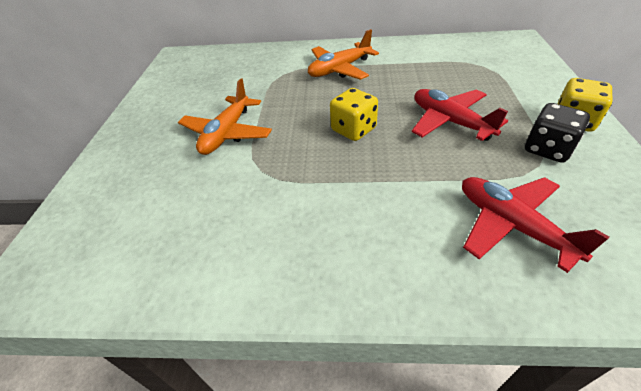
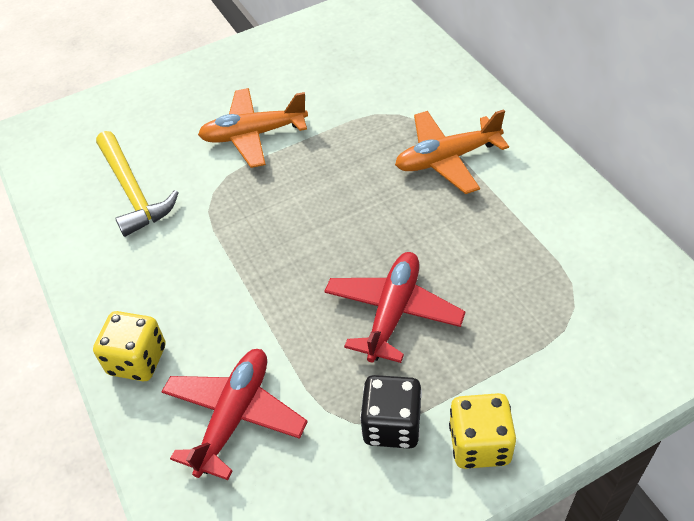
camera: 60 degrees right, 5 degrees up
orange plane [308,29,379,80] -> orange plane turned 45 degrees counterclockwise [395,109,509,194]
yellow dice [330,88,378,141] -> yellow dice moved to [93,311,166,381]
none -> yellow hammer [96,131,179,237]

